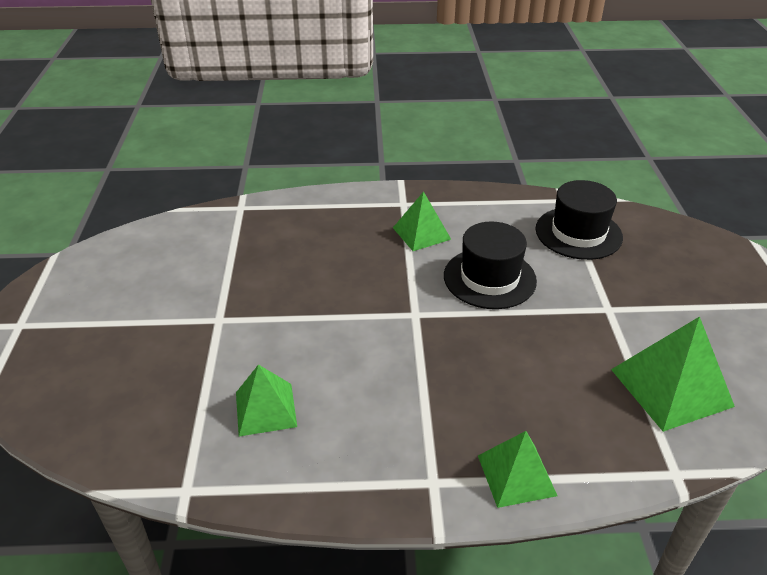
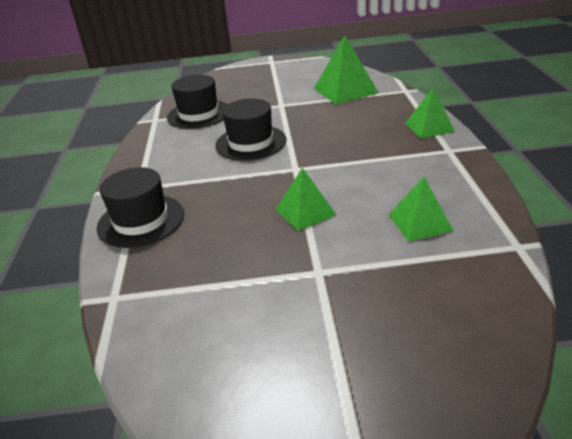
camera: 90 degrees left, 5 degrees down
green pyramid [393,191,451,251] -> green pyramid moved to [276,168,337,231]
none -> black hat [96,167,184,248]

